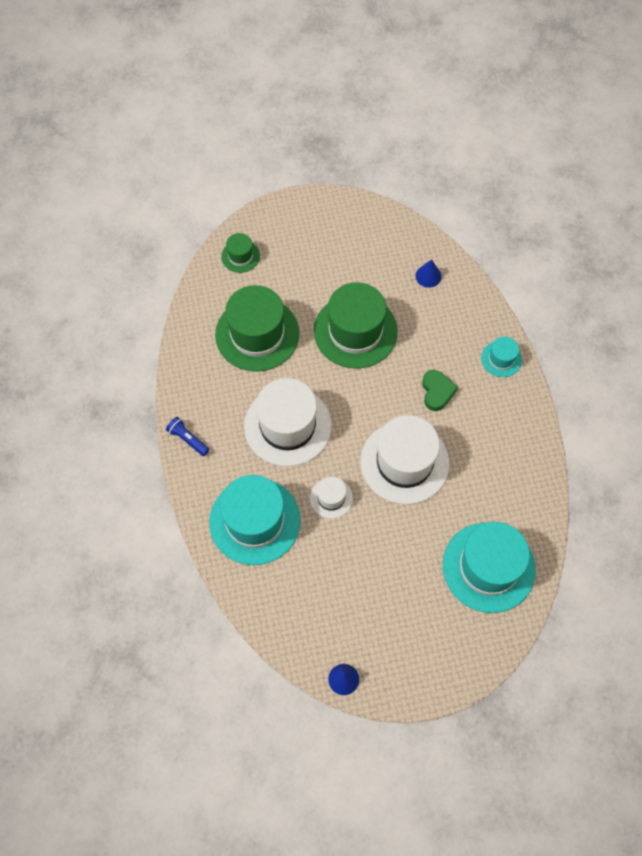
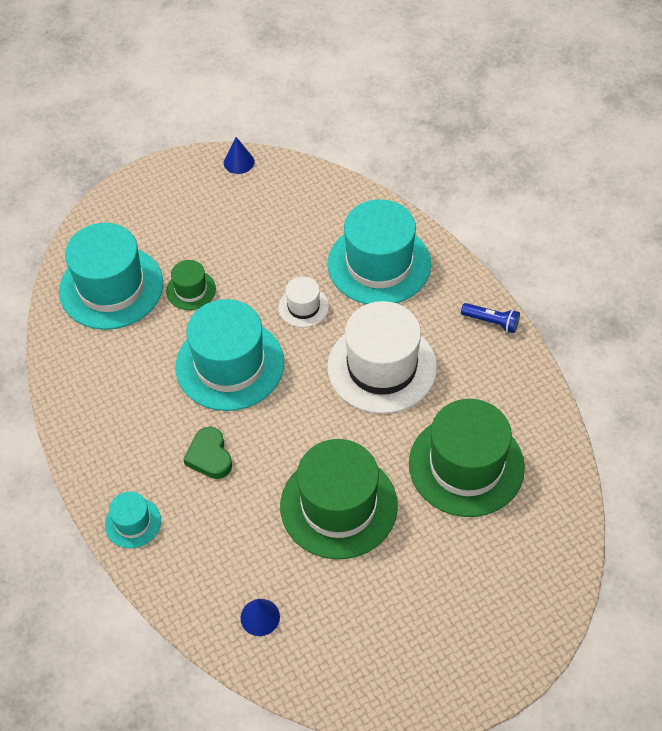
camera: 165 degrees right, 10 degrees down
green hat [221,233,260,273] -> green hat moved to [166,260,216,310]
white hat [360,415,449,504] -> turquoise hat [175,299,284,411]

